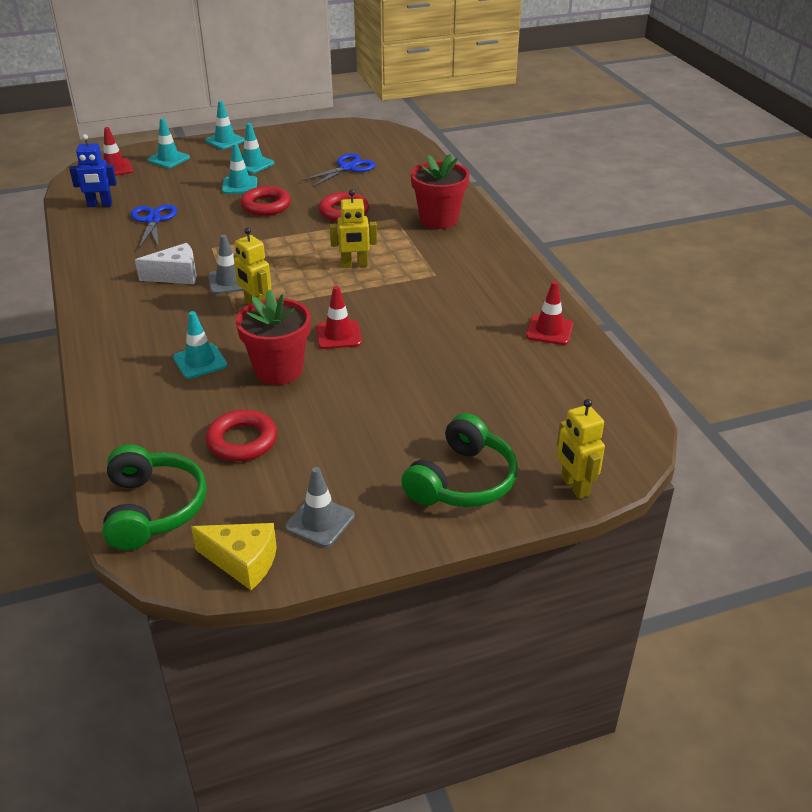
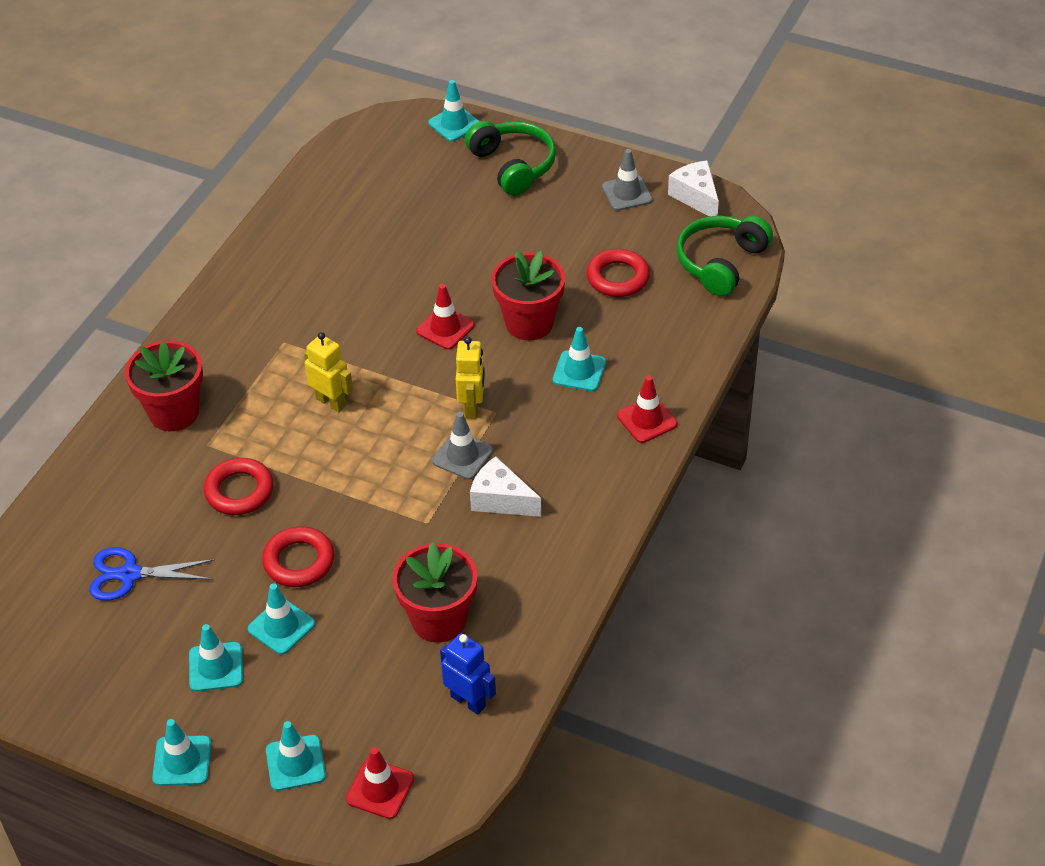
camera: 135 degrees left, 10 degrees up
blue scissors [131,204,177,248] -> red flower pot [393,542,477,643]
yellow cheese [191,523,277,590] -> white cheese [668,160,719,216]
green headphones [401,413,518,507] -> green headphones turned 75 degrees clockwise [465,121,556,196]
red traffic cone [526,281,573,345] -> red traffic cone moved to [617,375,678,443]
yellow robot [557,399,605,499] -> turquoise traffic cone [428,80,479,141]

